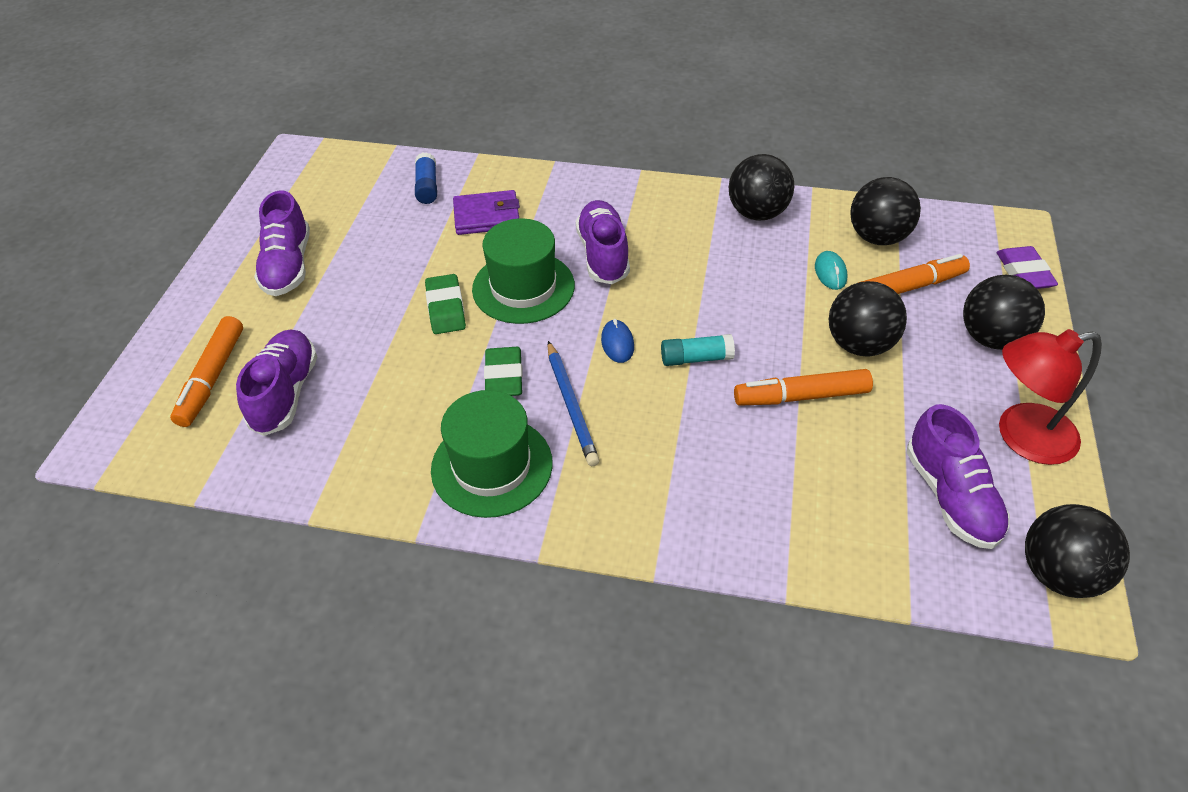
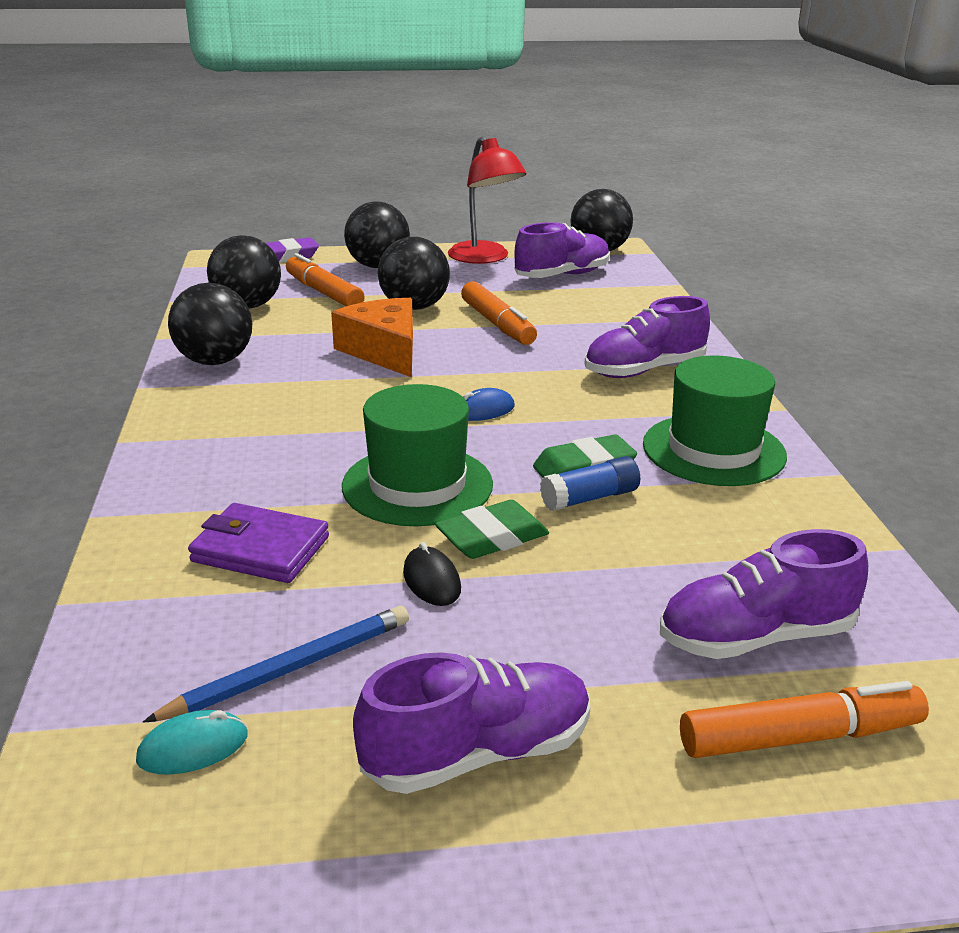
camera: 110 degrees left, 20 degrees down
blue glue stick [415,152,437,204] -> blue glue stick moved to [540,456,640,511]
purple wallet [453,190,520,235] -> purple wallet turned 45 degrees counterclockwise [188,503,329,583]
blue pencil [548,341,599,466] -> blue pencil moved to [143,606,409,723]
purple shoe [576,200,630,284] -> purple shoe moved to [585,296,710,378]
turquoise glue stick [661,334,735,366] -> none
turquoise mouse [815,251,847,290] -> turquoise mouse moved to [136,710,248,775]
none -> orange cheese [331,298,413,377]
none -> black mouse [403,542,461,606]

